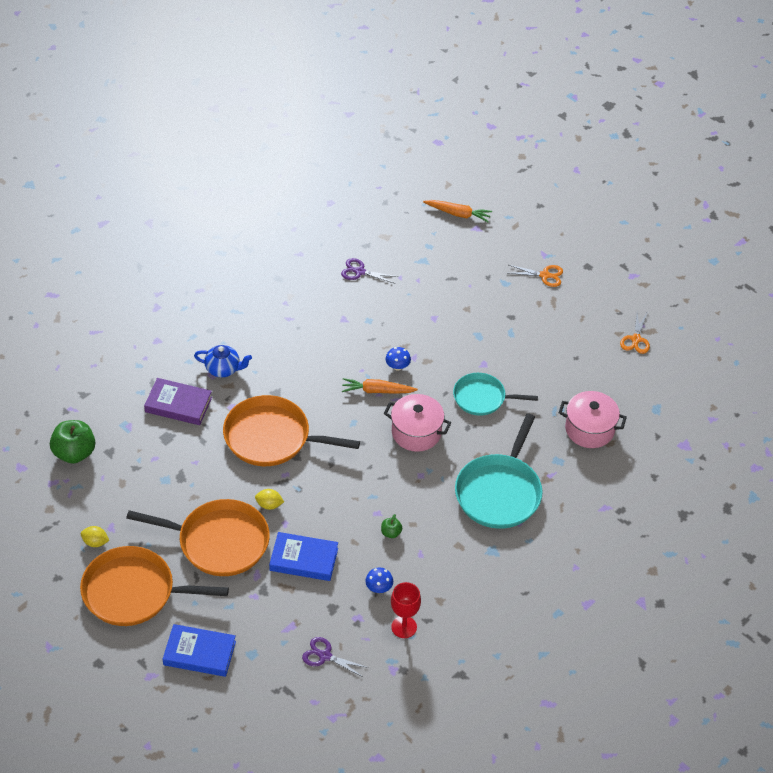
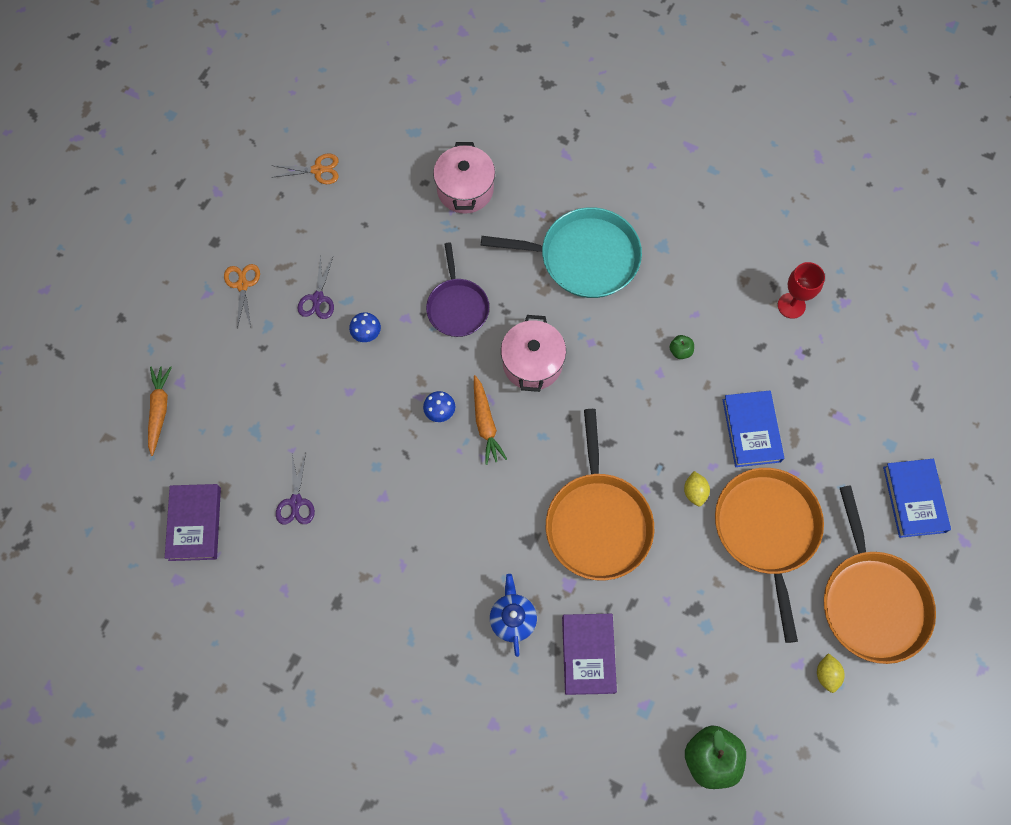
camera: 105 degrees left, 20 degrees up
purple scissors [302,637,369,677] -> purple scissors moved to [298,255,334,319]
blue mushroom [365,567,393,593] -> blue mushroom moved to [349,312,381,342]
turquoise pan [453,373,538,416] -> purple pan [426,243,489,337]
none -> purple book [165,484,221,561]

